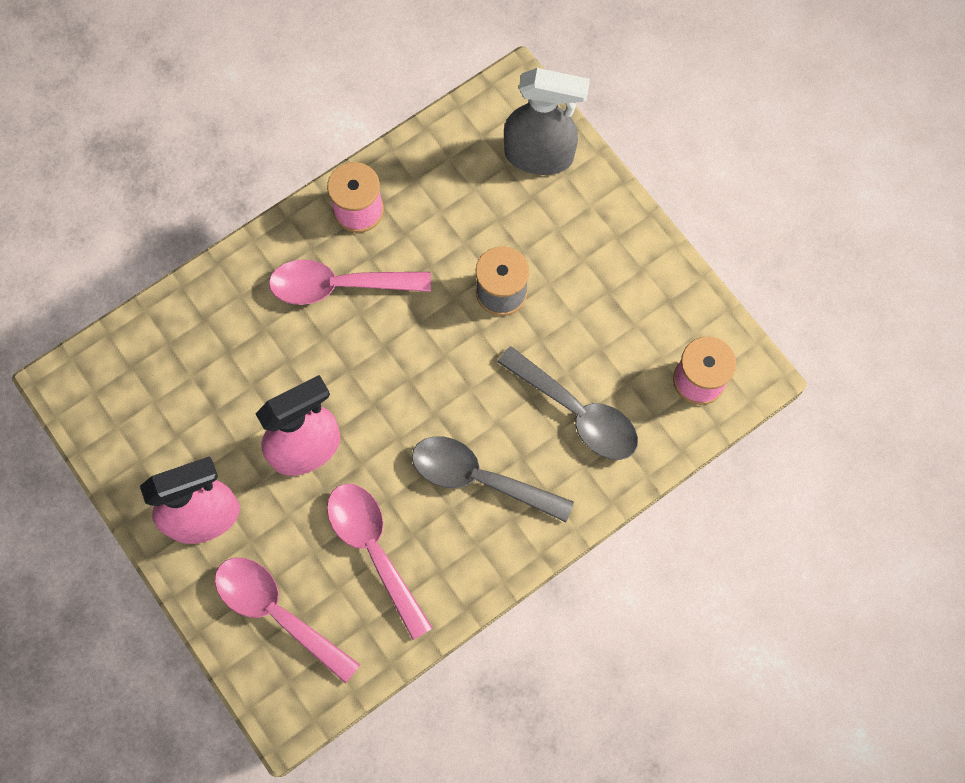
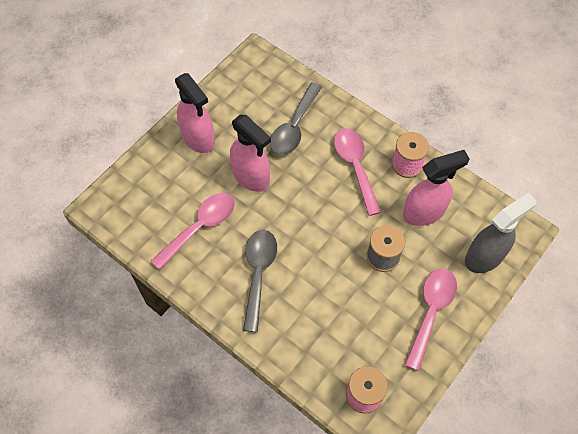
camera: 75 degrees right, 10 degrees down
pink spoon [215,558,360,684] -> pink spoon moved to [405,268,457,371]
grey spoon [498,346,638,460] -> grey spoon moved to [270,82,322,156]
grey spray bottle [504,68,590,175] -> grey spray bottle turned 120 degrees counterclockwise [465,193,537,273]
none -> pink spray bottle [403,150,470,226]

